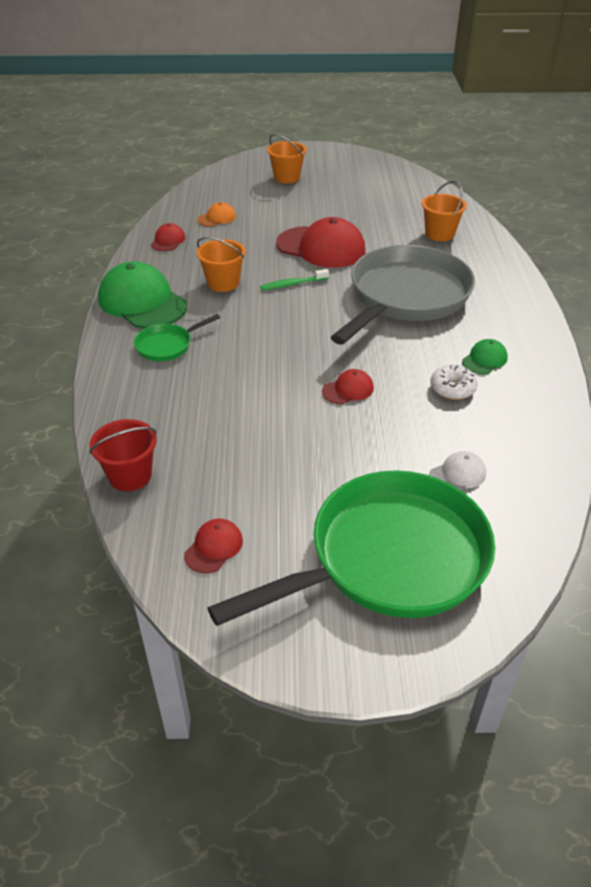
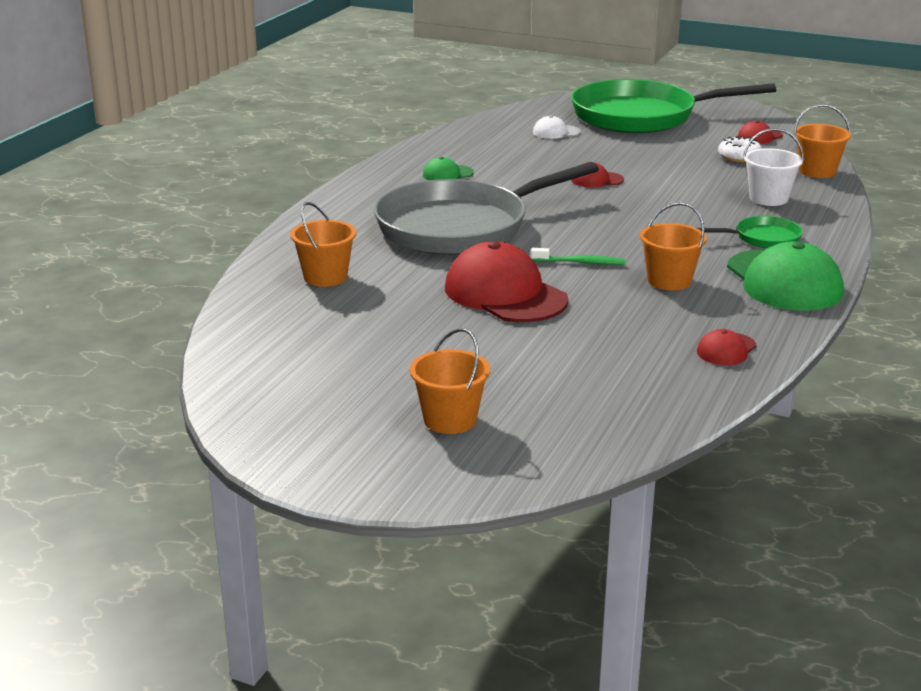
camera: 155 degrees left, 15 degrees down
red bucket [89,419,157,491] -> orange bucket [794,104,851,178]
orange cap [197,202,236,226] -> none
white donut [430,365,478,400] -> white donut moved to [718,136,762,163]
none -> white bucket [743,128,804,206]

